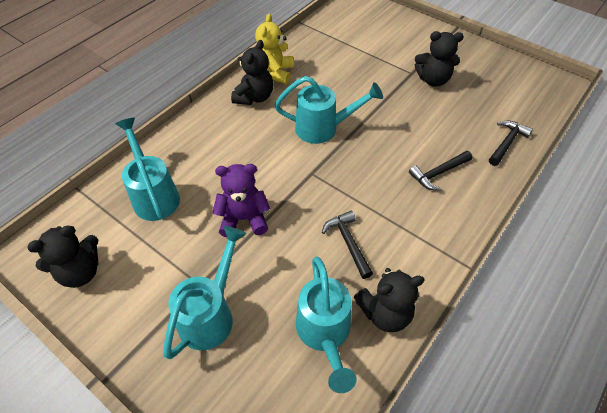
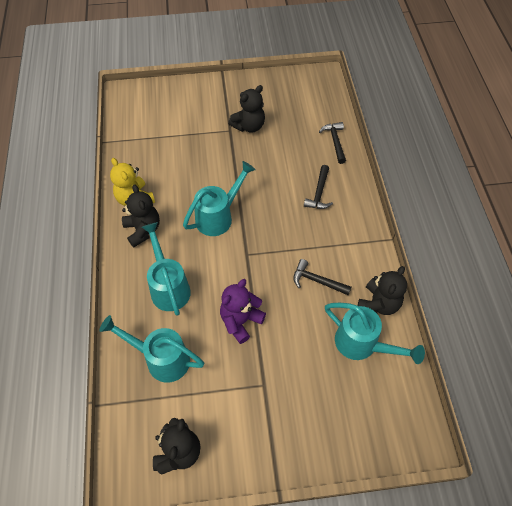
camera: 45 degrees left, 5 degrees up
turquoise watering can [163,226,246,359] -> turquoise watering can moved to [142,222,191,316]

